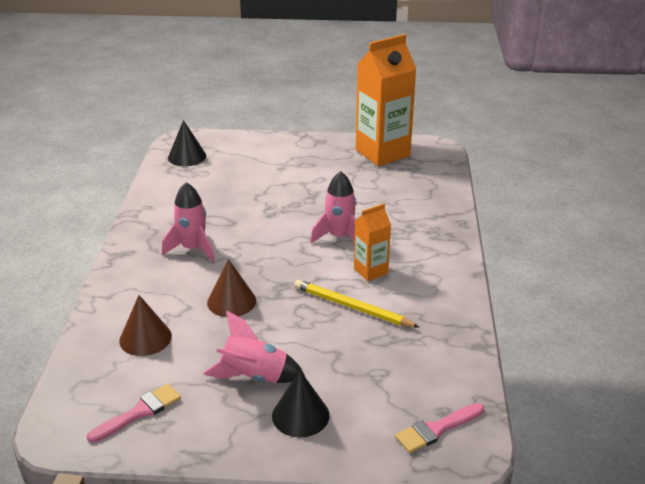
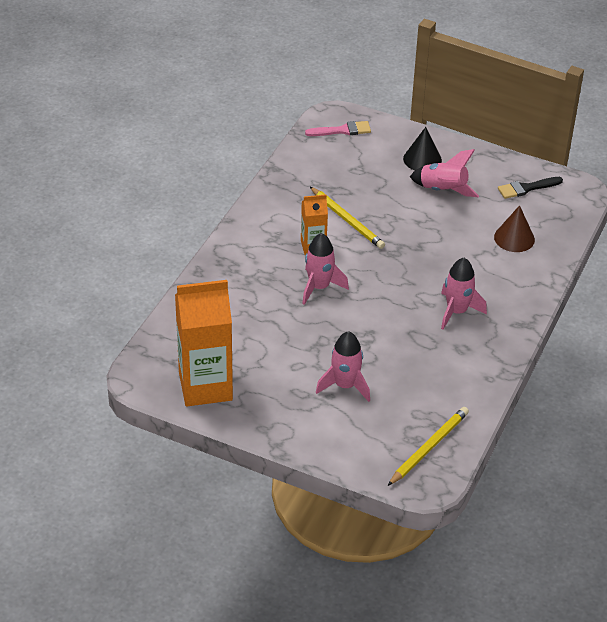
camera: 160 degrees left, 10 degrees up
pink brush [87,384,181,443] -> black brush [498,177,563,199]
black cone [168,120,206,166] -> yellow pencil [388,407,469,486]
brown cone [207,259,256,317] -> none
none -> pink rocket [316,331,370,402]

